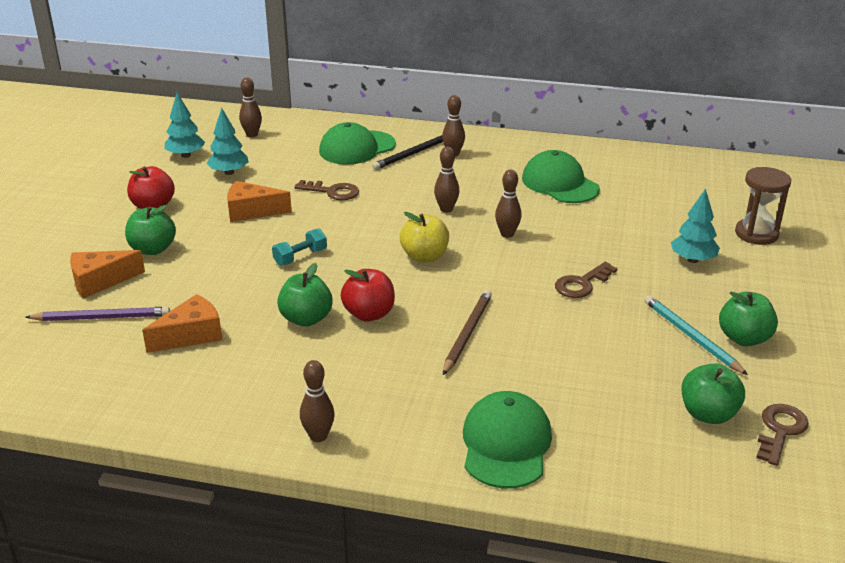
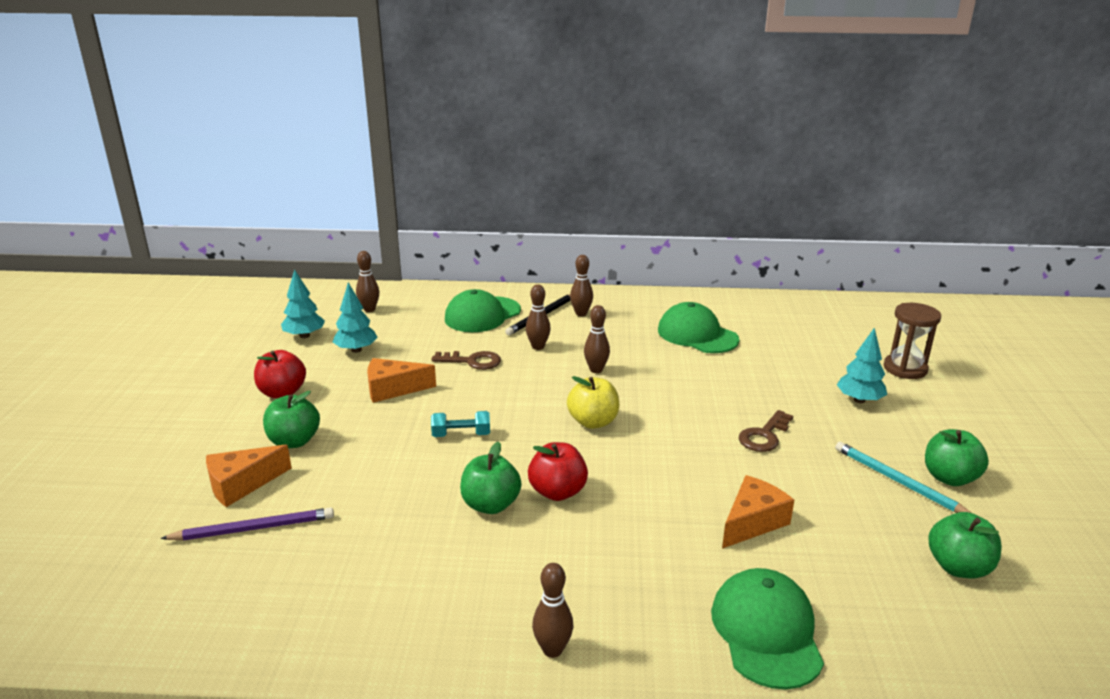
camera: 10 degrees left, 5 degrees down
orange cheese [142,294,222,353] -> orange cheese moved to [722,475,794,549]
turquoise dumbbell [272,228,327,266] -> turquoise dumbbell turned 45 degrees clockwise [431,411,490,437]
brown pencil [443,290,492,375] -> none
brown bowling pin [495,170,522,238] -> brown bowling pin moved to [526,284,551,350]
brown key [756,404,809,466] -> none

